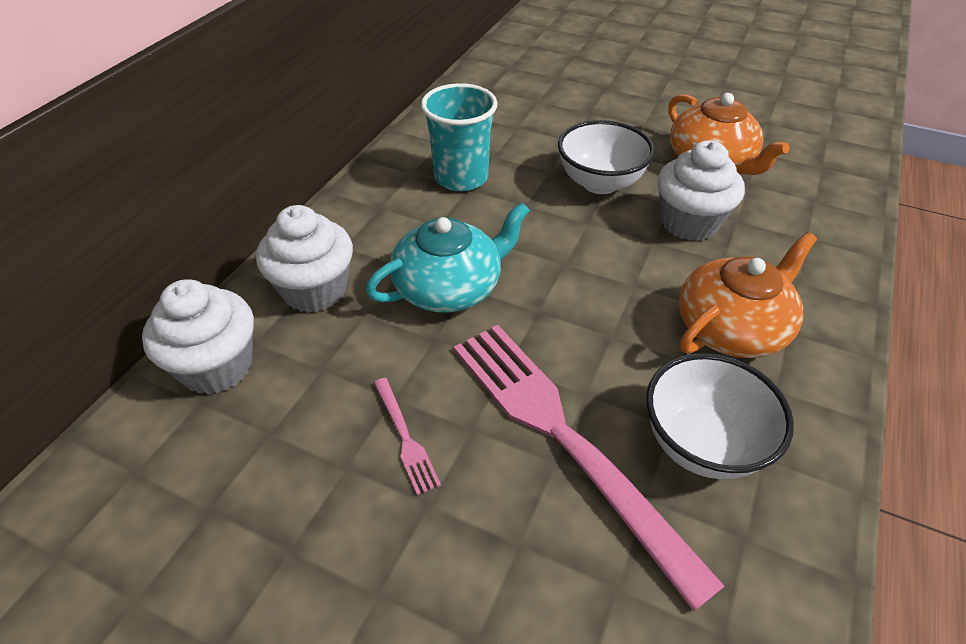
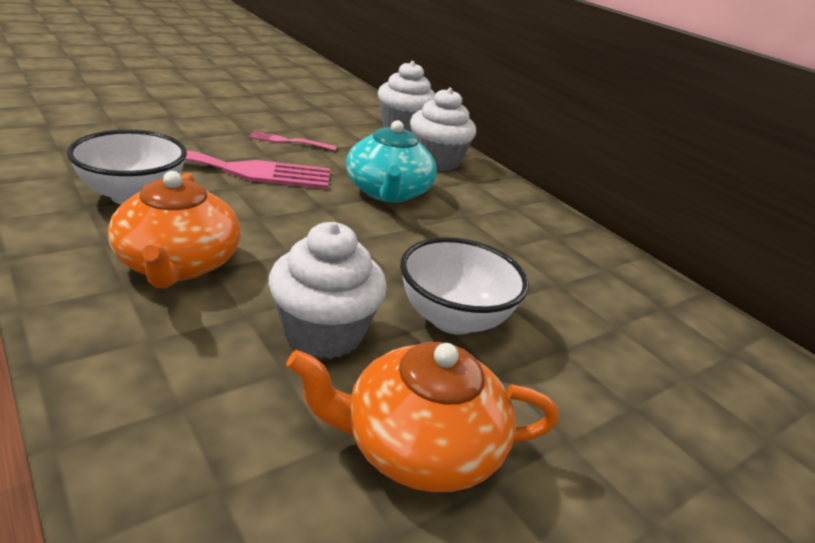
camera: 115 degrees right, 15 degrees down
turquoise cup [421,83,497,191] -> none

